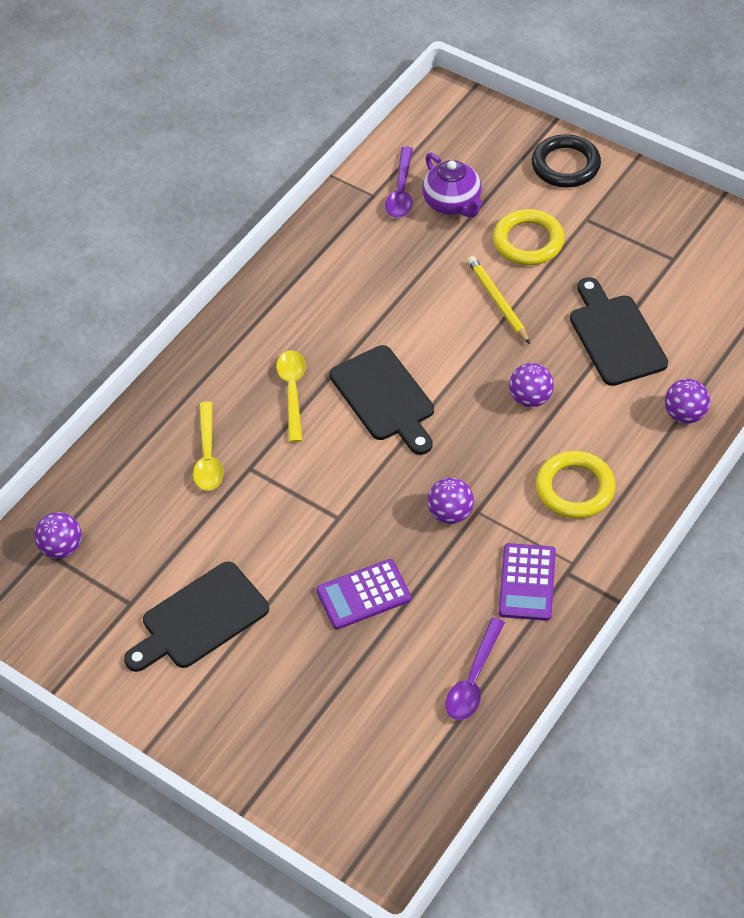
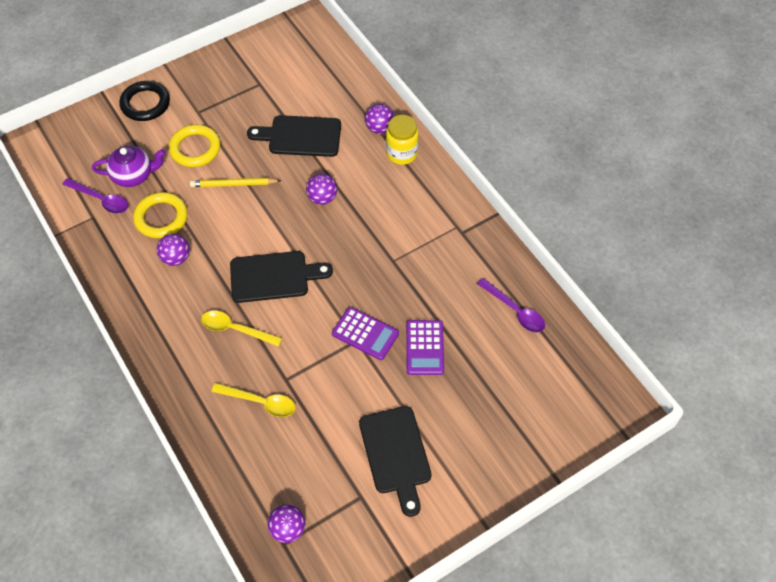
camera: 70 degrees left, 5 degrees up
purple ball [428,478,474,524] -> purple ball moved to [157,234,190,266]
purple calculator [499,543,556,621] -> purple calculator moved to [332,307,399,360]
yellow ring [536,451,616,519] -> yellow ring moved to [133,192,188,238]
none -> yellow jar [386,115,419,165]

